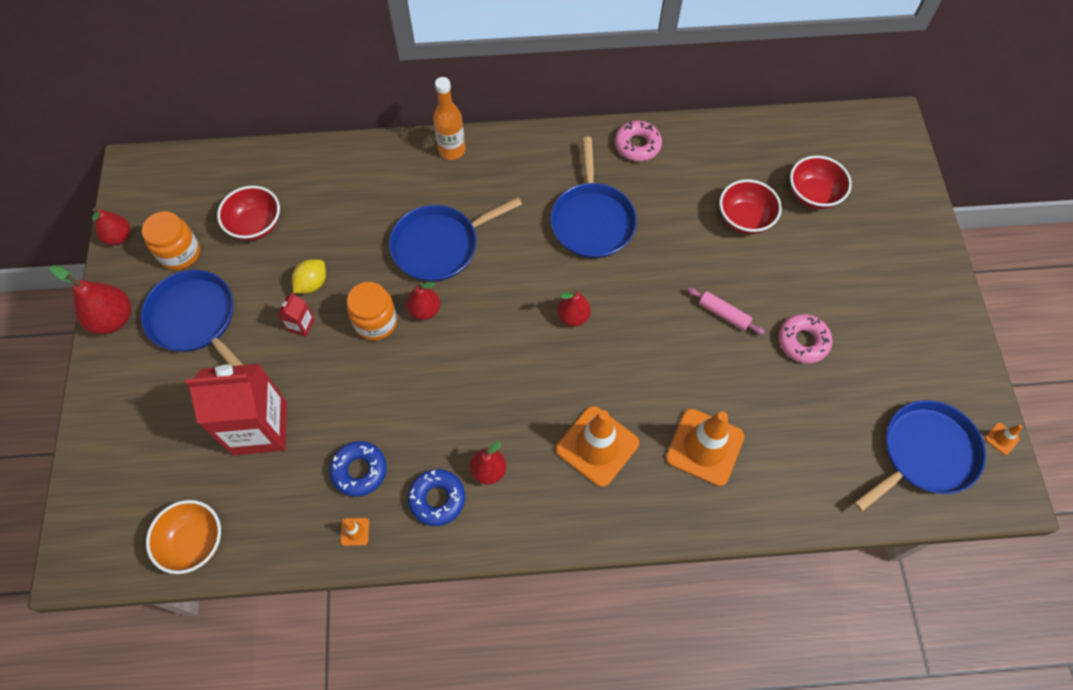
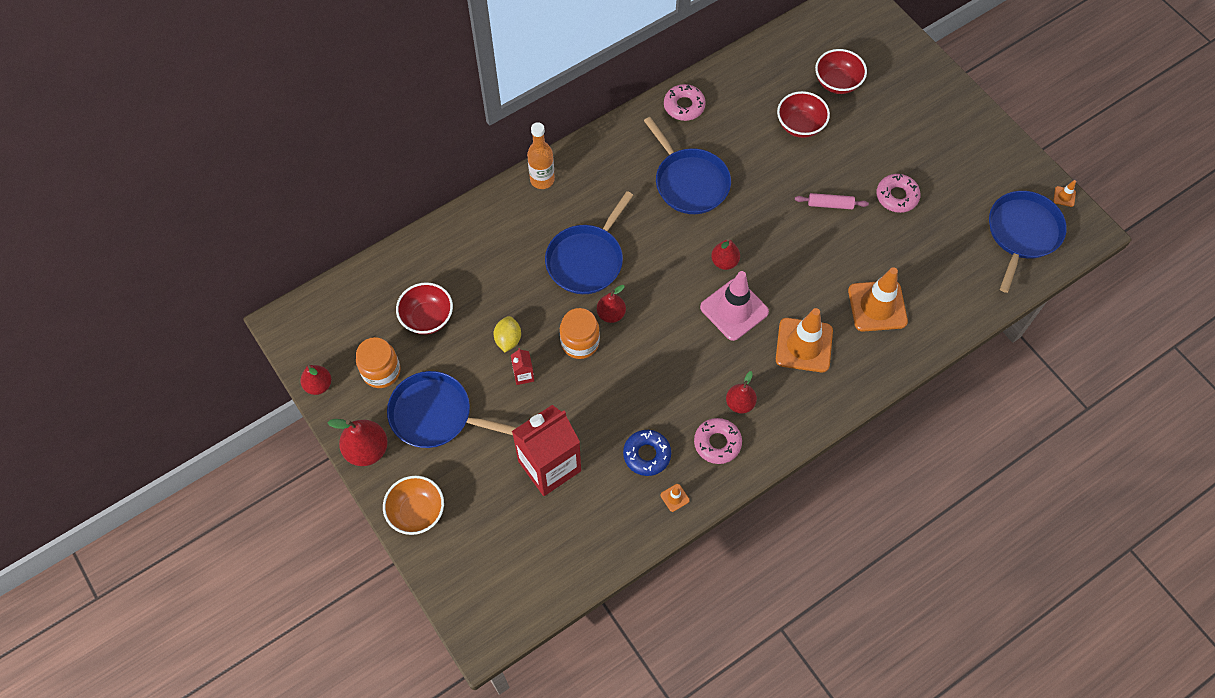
camera: 30 degrees left, 0 degrees up
orange bowl [146,500,221,574] -> orange bowl moved to [383,476,444,535]
blue donut [408,469,465,526] -> pink donut [694,418,742,464]
none -> pink traffic cone [700,271,769,341]

